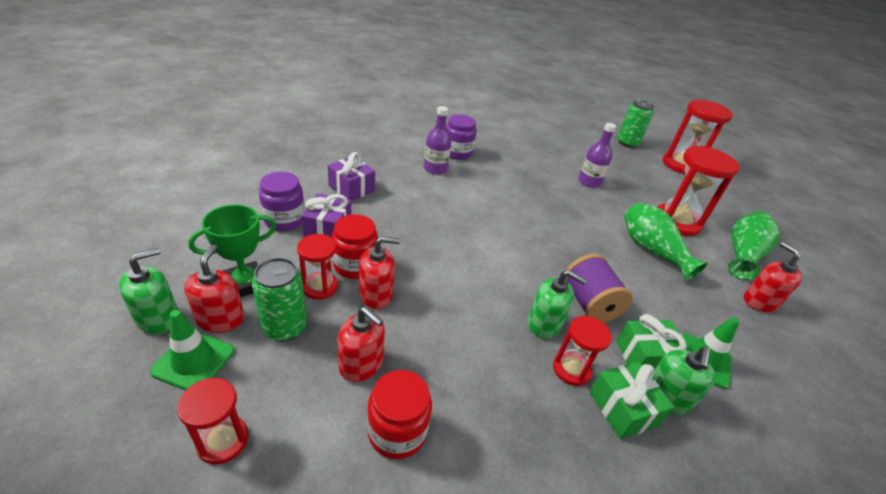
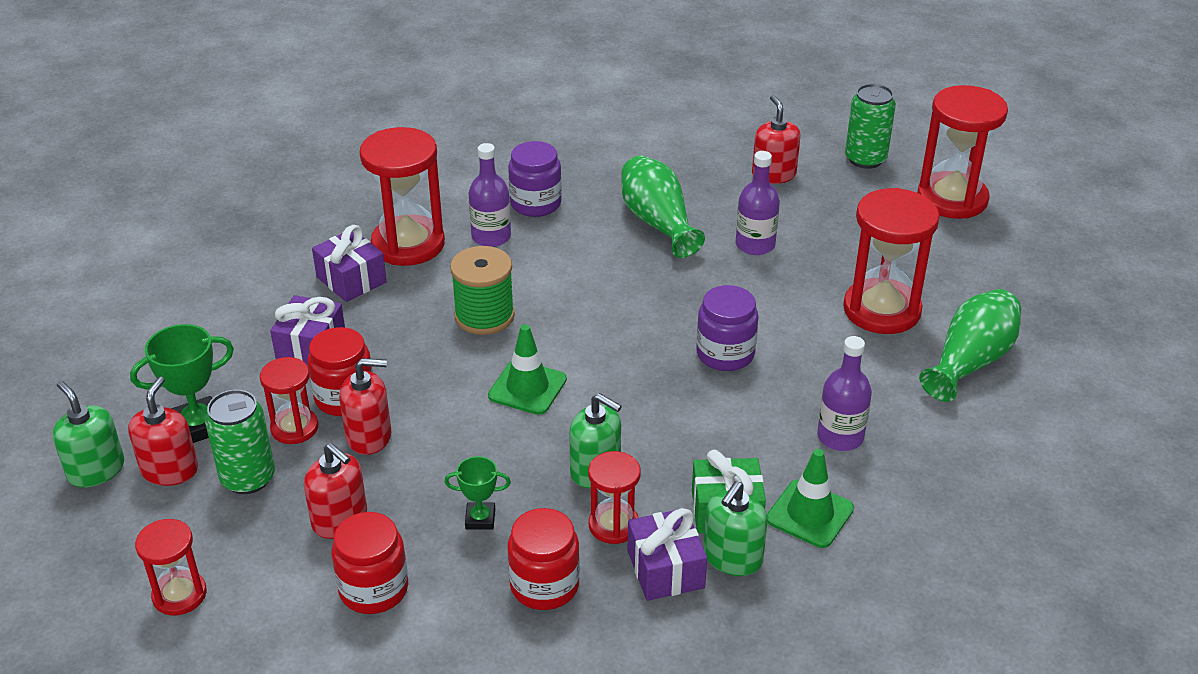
camera: 10 degrees right, 0 degrees up
green soap dispenser [119,248,178,334] -> green soap dispenser turned 90 degrees counterclockwise [53,381,124,488]
green traffic cone [150,310,235,391] -> green traffic cone moved to [488,324,567,415]
purple jar [259,172,305,231] -> purple jar moved to [696,285,758,371]
purple spool [565,254,633,323] -> none
green gift [590,362,674,439] -> purple gift [628,508,707,601]
green vase [624,203,708,281] -> green vase moved to [621,155,705,258]
red soap dispenser [743,242,802,313] -> red soap dispenser moved to [752,95,801,184]
none -> red hourglass [360,127,445,266]
none -> green trophy [445,456,511,530]
none -> green spool [450,246,515,335]
none -> red jar [507,508,580,610]
none -> purple bottle [817,336,872,451]

